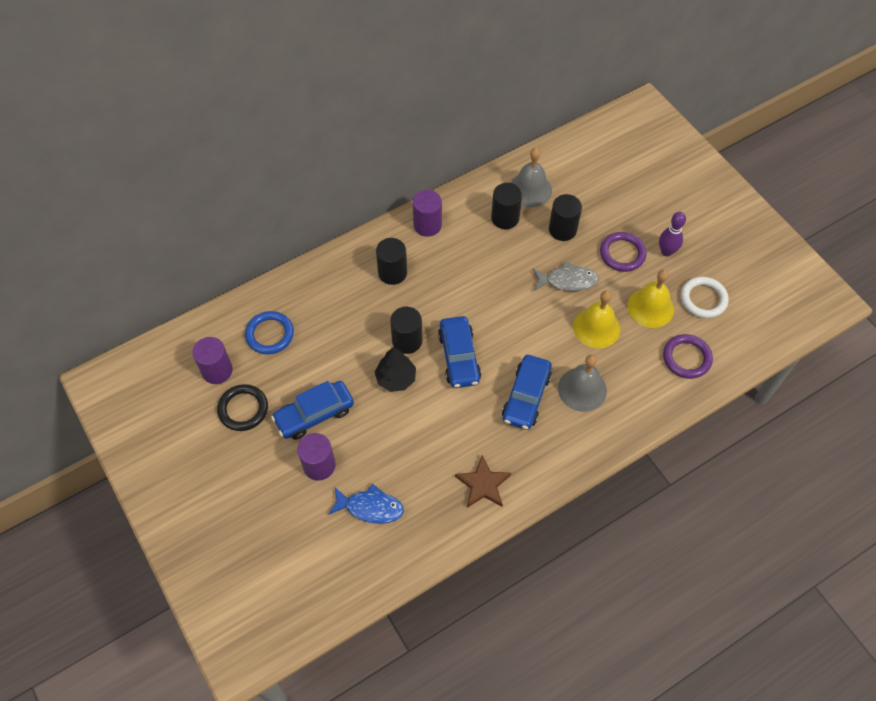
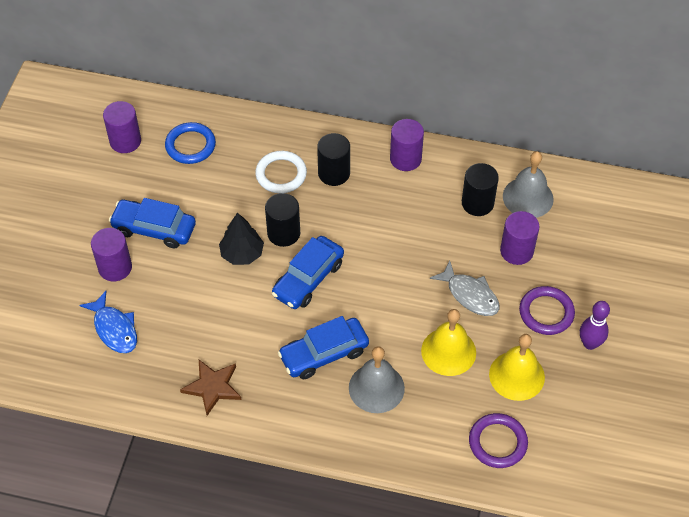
camera: 45 degrees right, 5 degrees down
black ring [217,384,268,431] -> none
black cylinder [549,194,582,241] -> purple cylinder [500,211,539,265]
white ring [681,277,729,318] -> white ring moved to [255,151,307,193]

